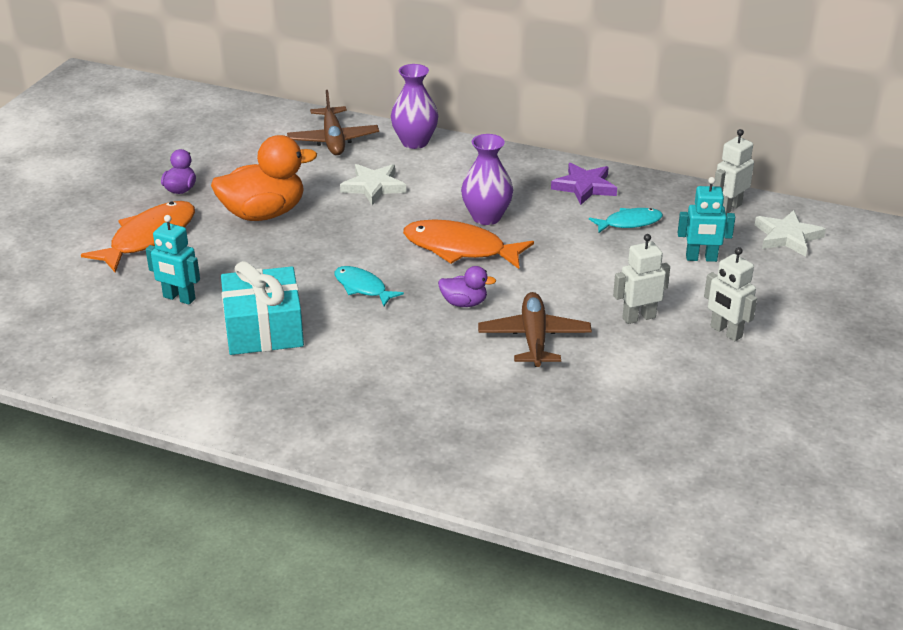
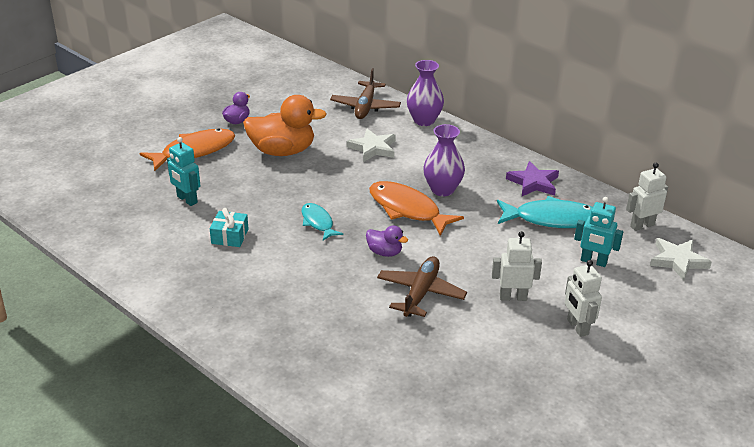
camera: 20 degrees right, 0 degrees up
turquoise gift [221,261,304,355] -> turquoise gift [210,208,248,247], size x0.54
turquoise fish [589,208,663,233] -> turquoise fish [497,196,593,228], size x1.72

